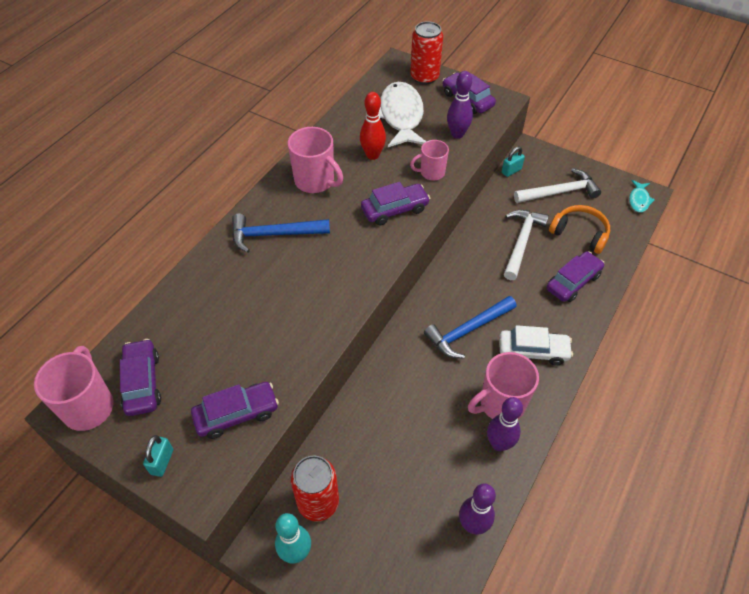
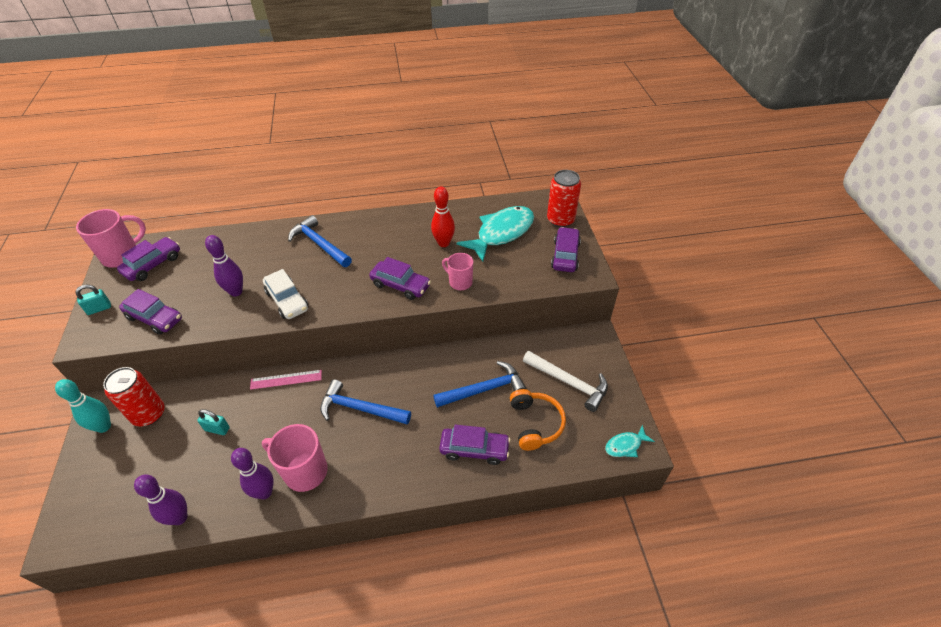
camera: 50 degrees right, 5 degrees down
pink mug [288,127,343,193] -> none
white fish [379,82,426,147] -> turquoise fish [456,206,534,262]
purple bowling pin [447,71,473,139] -> purple bowling pin moved to [205,235,243,297]
white car [499,325,573,366] -> white car moved to [263,269,308,319]
turquoise padlock [502,146,525,177] -> turquoise padlock moved to [197,409,230,435]
white hammer [504,210,549,280] -> blue hammer [433,361,526,408]
none -> pink ruler [250,370,322,390]

